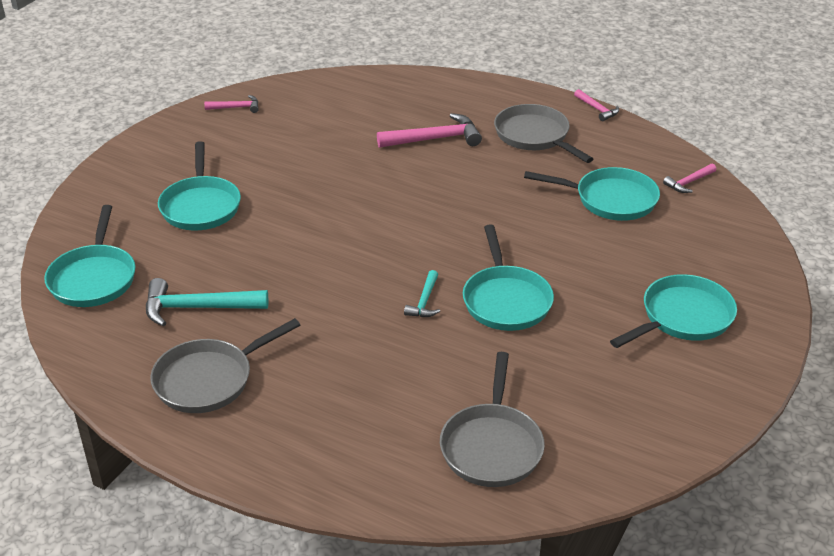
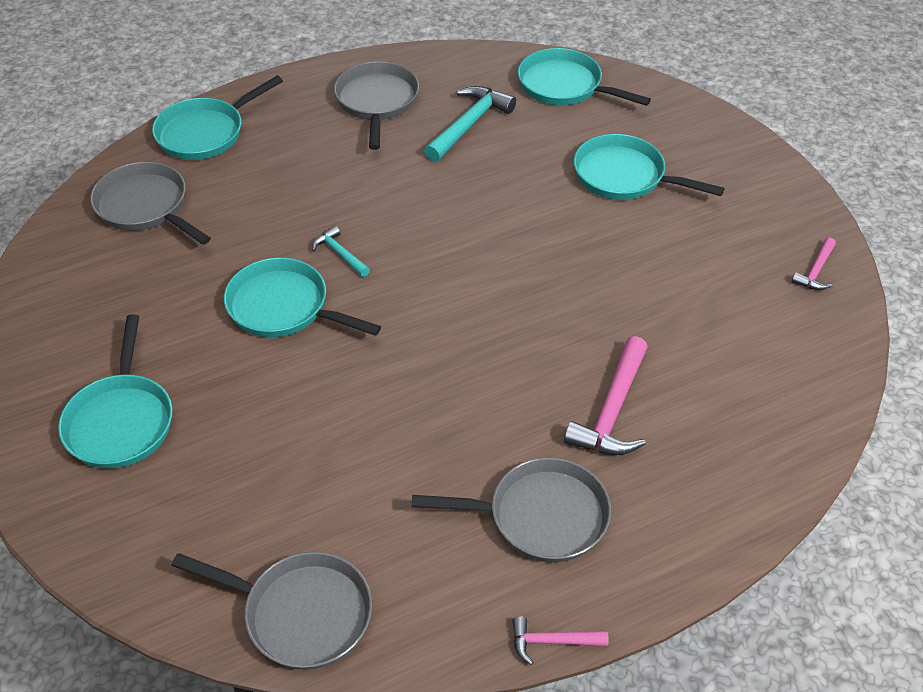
camera: 125 degrees right, 10 degrees up
turquoise pan [524,167,660,221] -> turquoise pan moved to [152,76,283,160]
pink hammer [663,163,716,193] -> grey pan [172,552,372,670]

